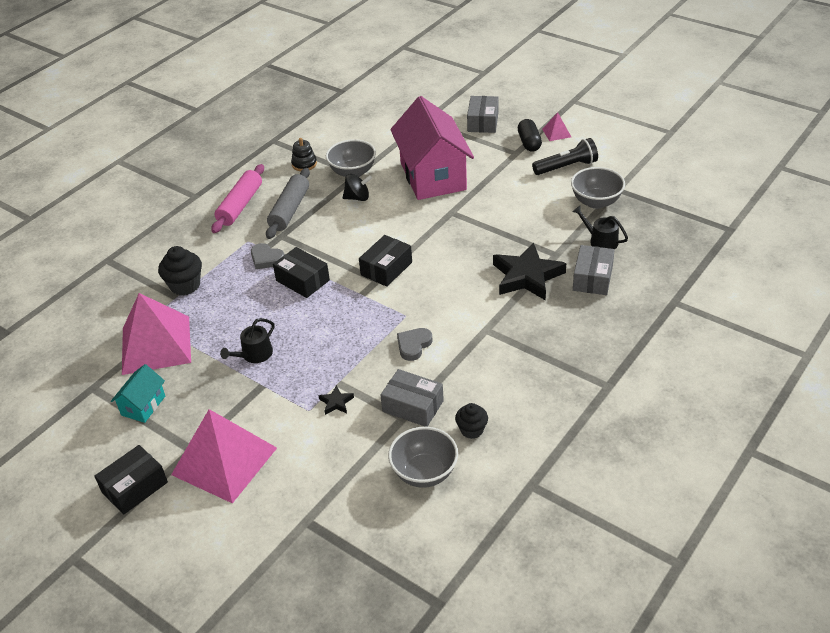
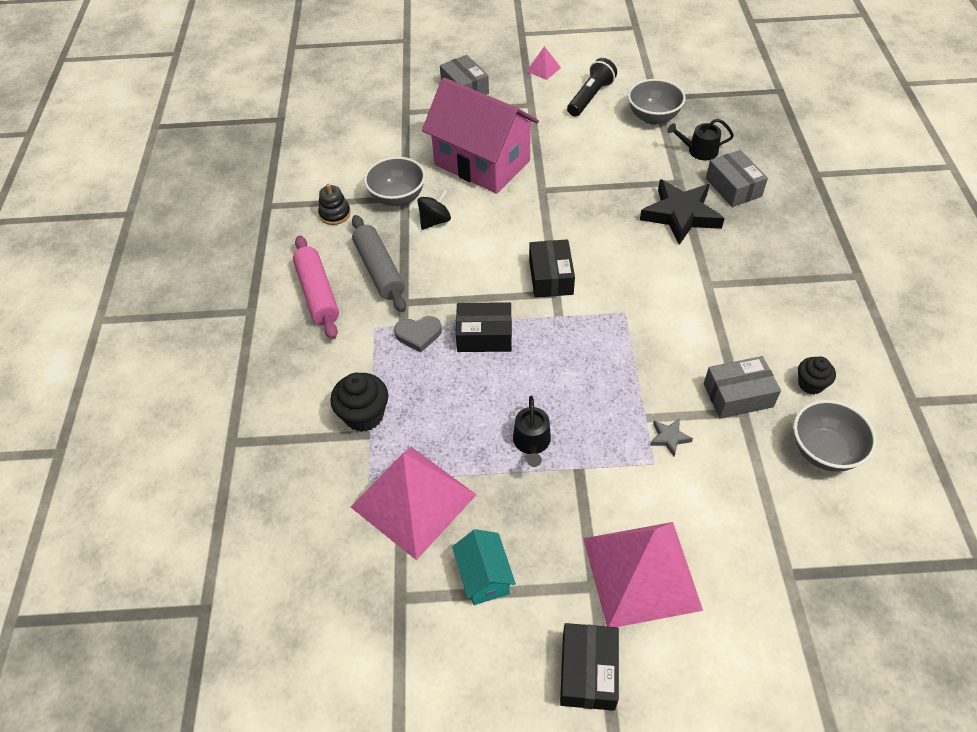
camera: 40 degrees left, 10 degrees up
black star [319,385,354,415] -> grey star [650,419,693,456]
grey heart [397,328,433,361] -> none
black capsule [518,119,542,152] -> none

